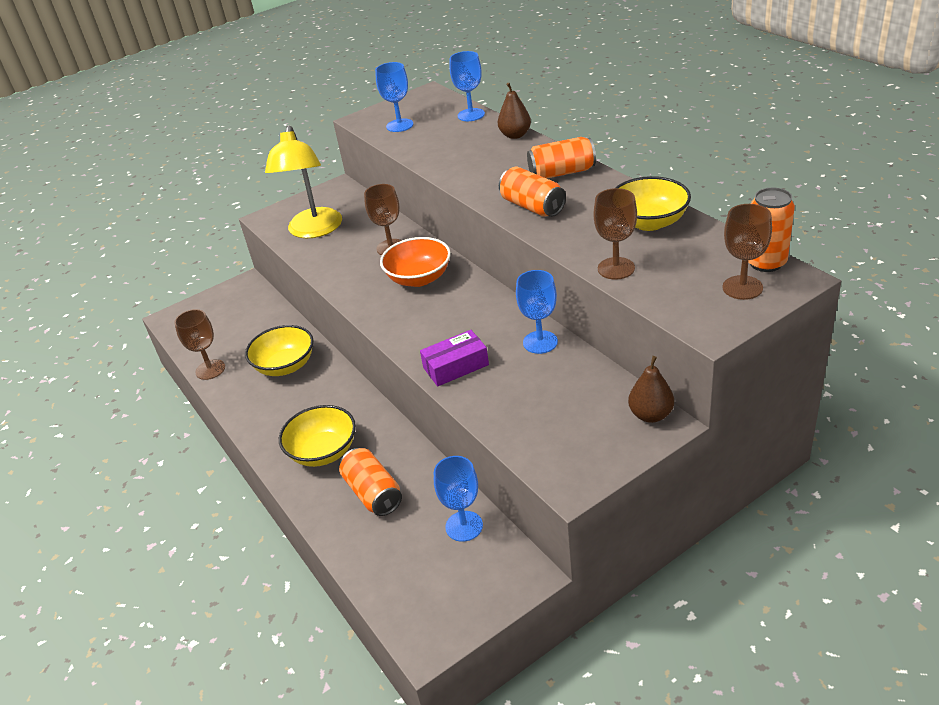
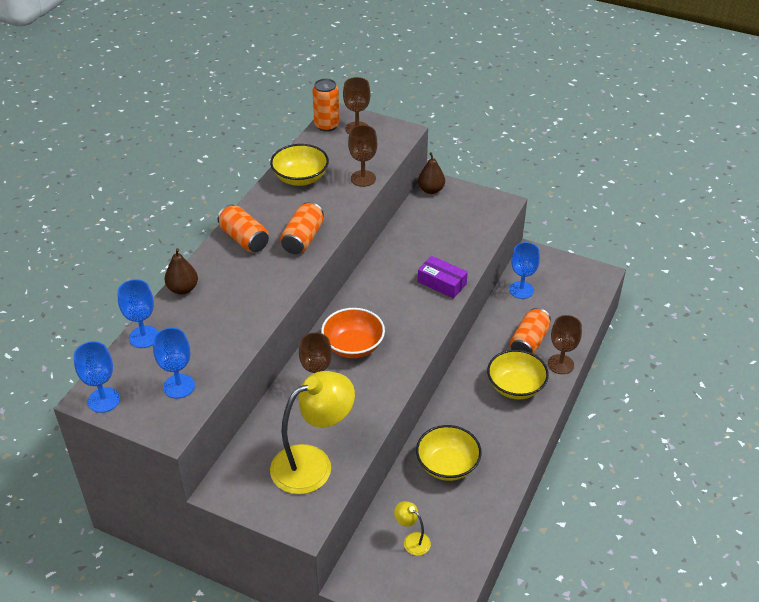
camera: 125 degrees left, 5 degrees up
brown goblet [174,309,225,380] -> brown goblet moved to [548,315,582,374]
blue goblet [516,270,558,354] -> blue goblet moved to [73,341,120,413]
none -> yellow lamp [394,501,431,556]

